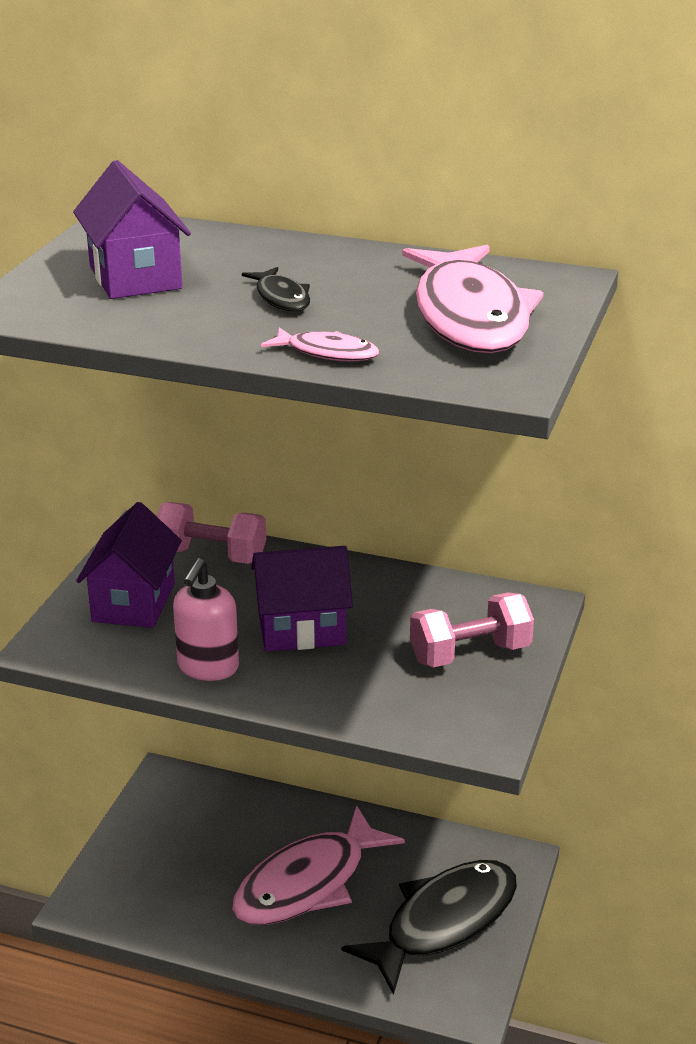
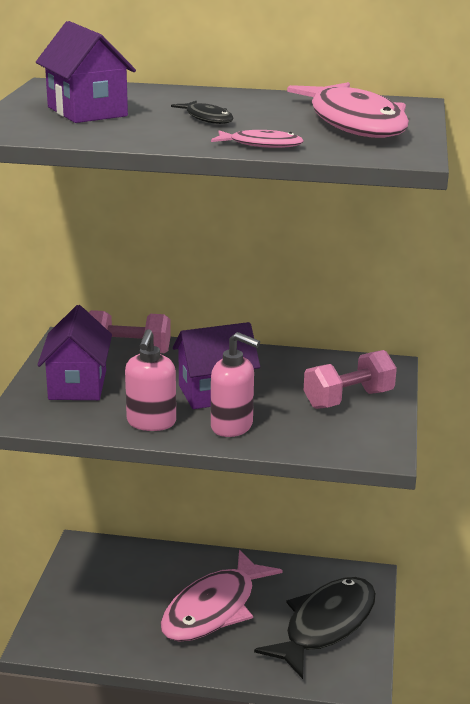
camera: 10 degrees left, 5 degrees down
none -> pink soap dispenser [211,332,260,437]

